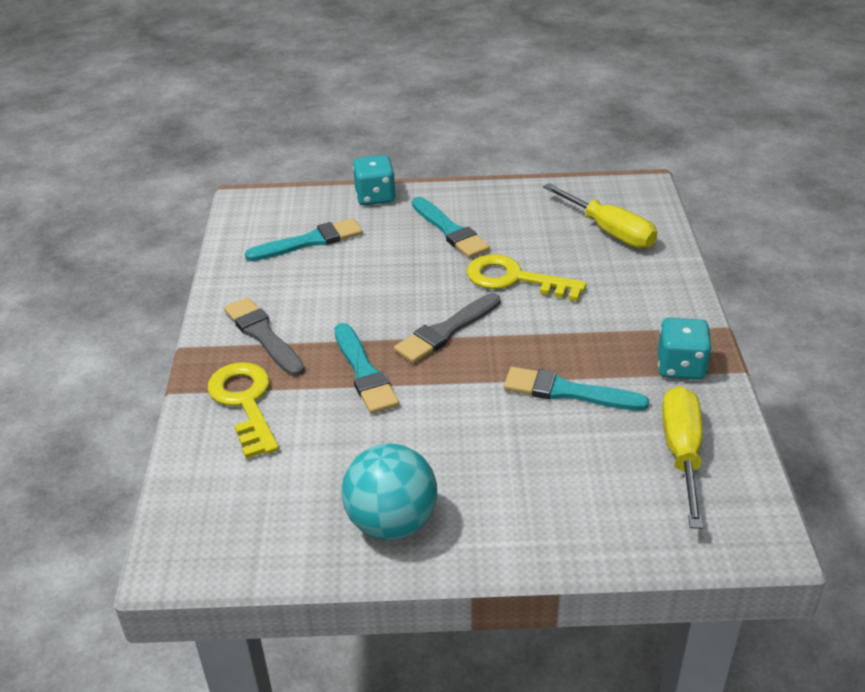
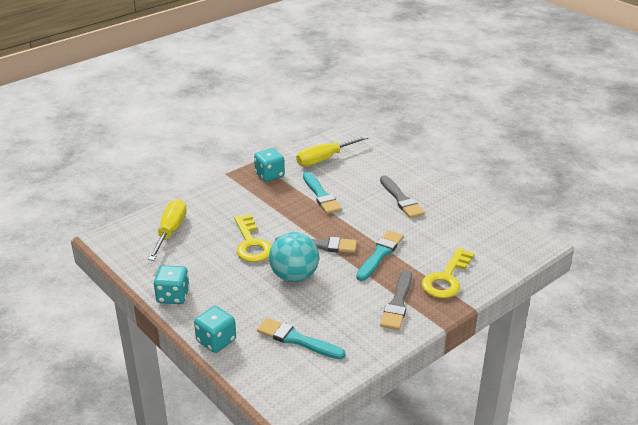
camera: 130 degrees left, 5 degrees down
turquoise ball [341,444,437,540] -> turquoise ball moved to [269,232,319,282]
turquoise brush [412,197,490,258] -> none
none -> turquoise dice [154,265,190,304]
none -> grey brush [380,175,425,218]

